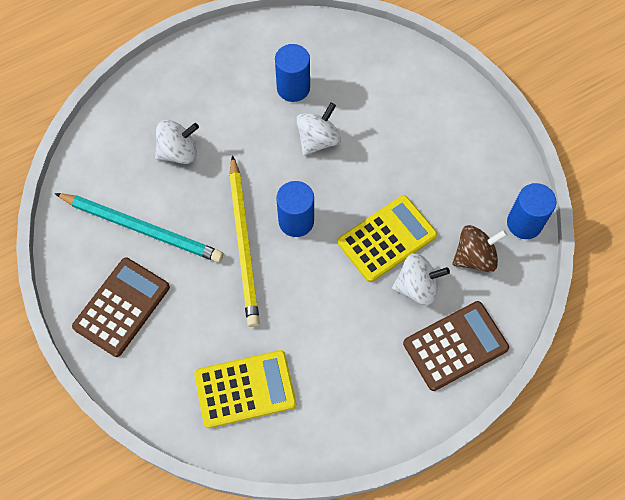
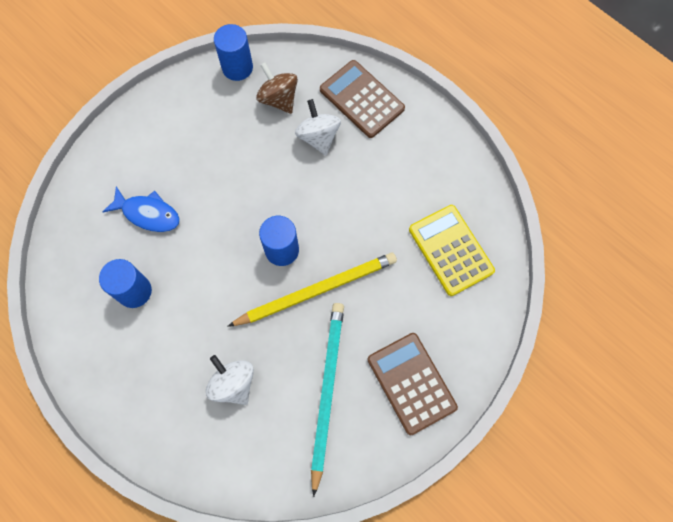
camera: 105 degrees left, 5 degrees up
brown calculator [72,257,170,357] -> brown calculator turned 45 degrees clockwise [368,333,458,435]
white spinning top [296,103,341,156] -> none
yellow calculator [337,195,437,282] -> none
none -> blue fish [103,187,180,232]

